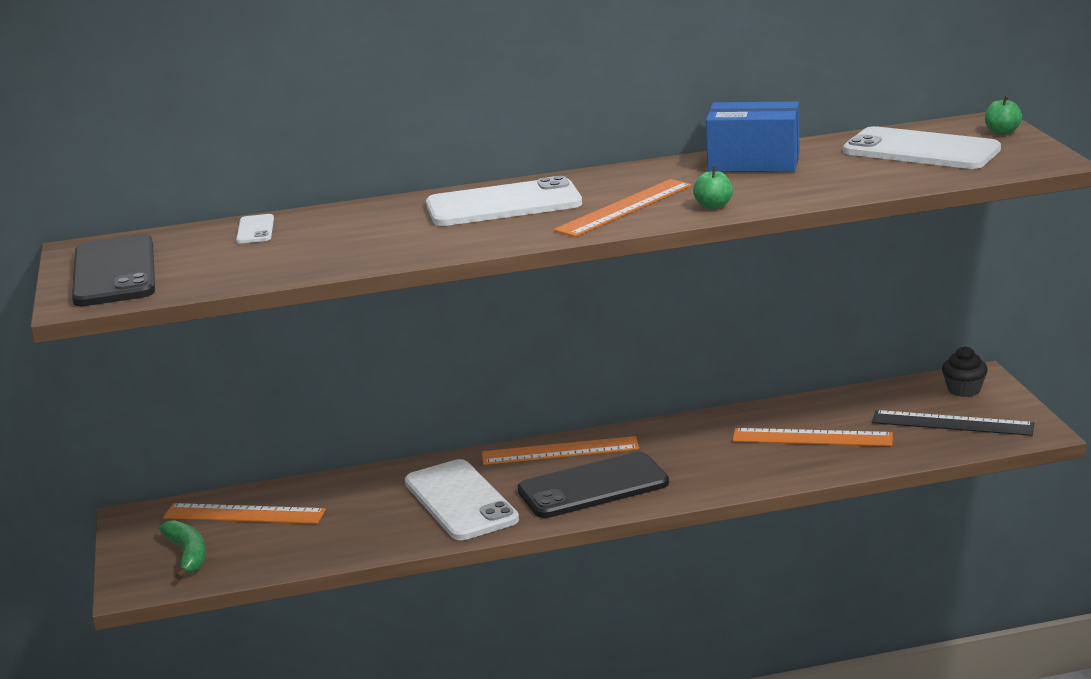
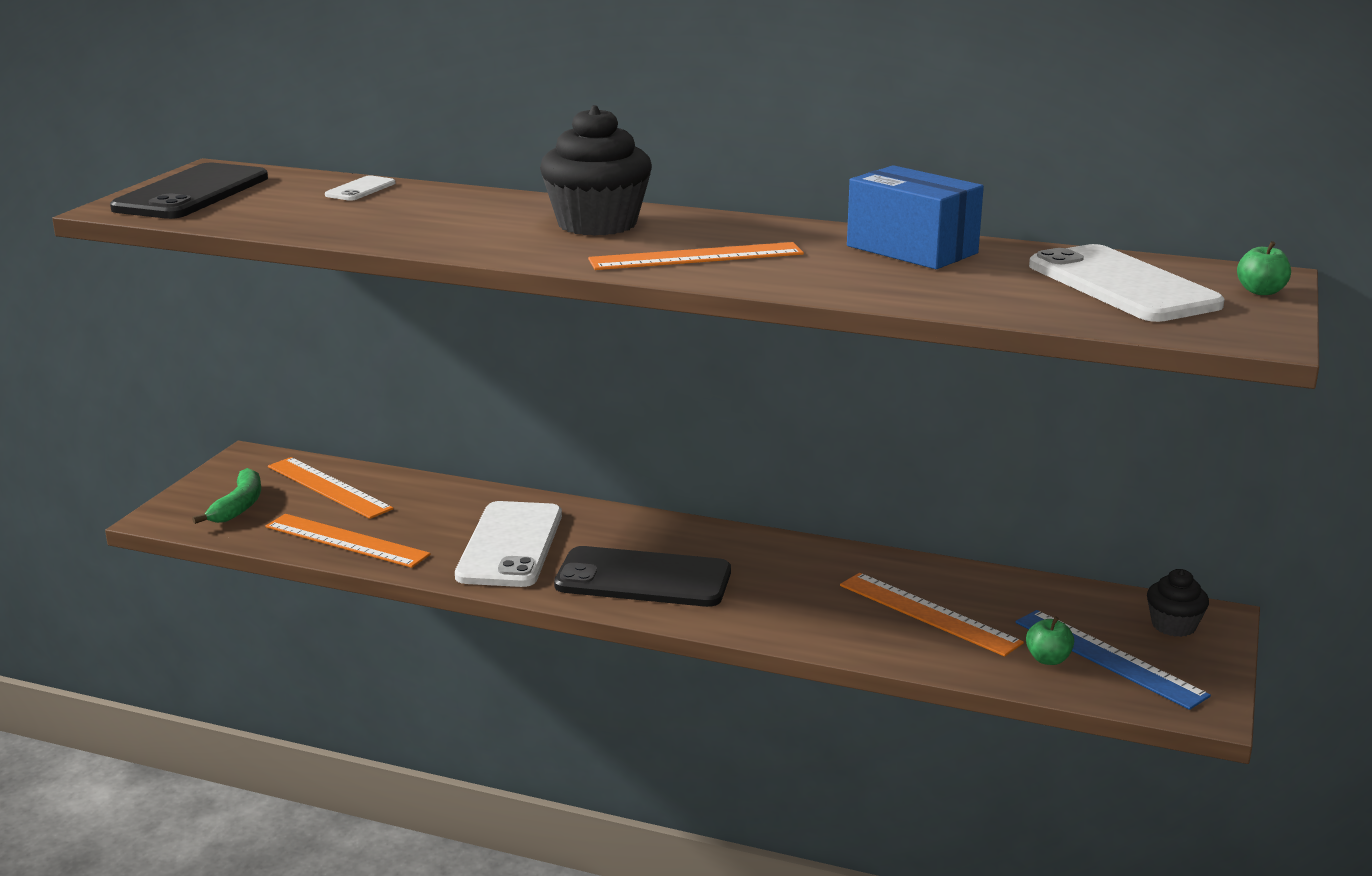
camera: 30 degrees right, 0 degrees up
white phone [426,176,582,226] -> black cupcake [540,105,652,236]
orange ruler [482,436,639,465] -> orange ruler moved to [265,514,431,568]
green apple [693,166,733,209] -> green apple moved to [1026,616,1074,665]
black ruler [872,410,1034,436] -> blue ruler [1015,610,1211,710]

